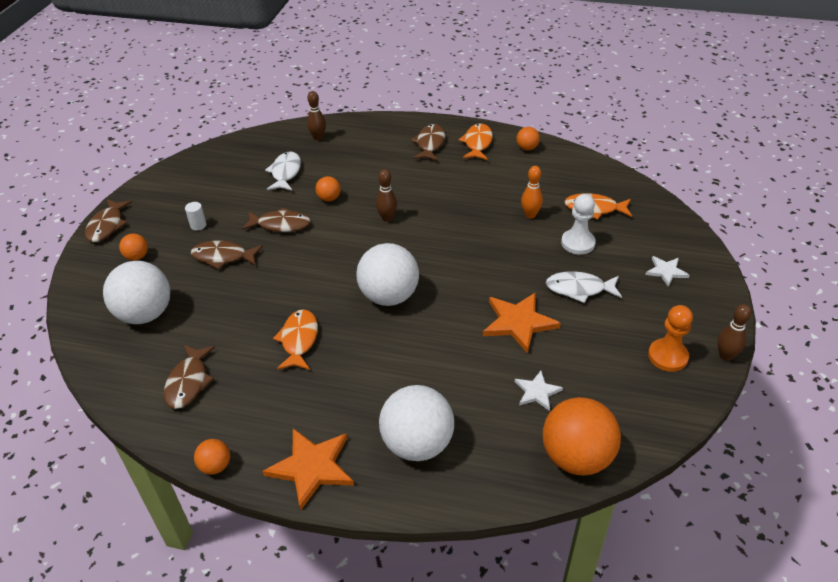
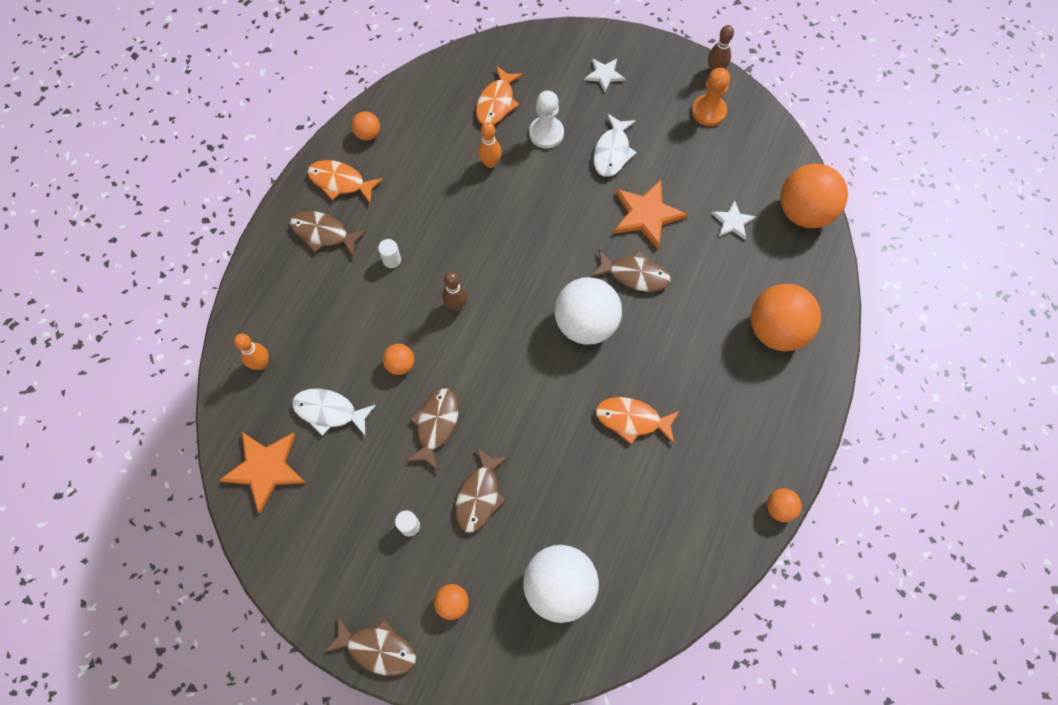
camera: 80 degrees left, 25 degrees up
brown fish [164,345,215,409] -> brown fish moved to [591,250,671,291]
orange star [262,428,354,511] -> orange star moved to [219,432,306,513]
brown bowling pin [307,91,326,140] -> orange bowling pin [234,334,269,370]
white ball [379,385,454,461] -> orange ball [751,284,821,351]
none -> white cylinder [378,239,401,268]

